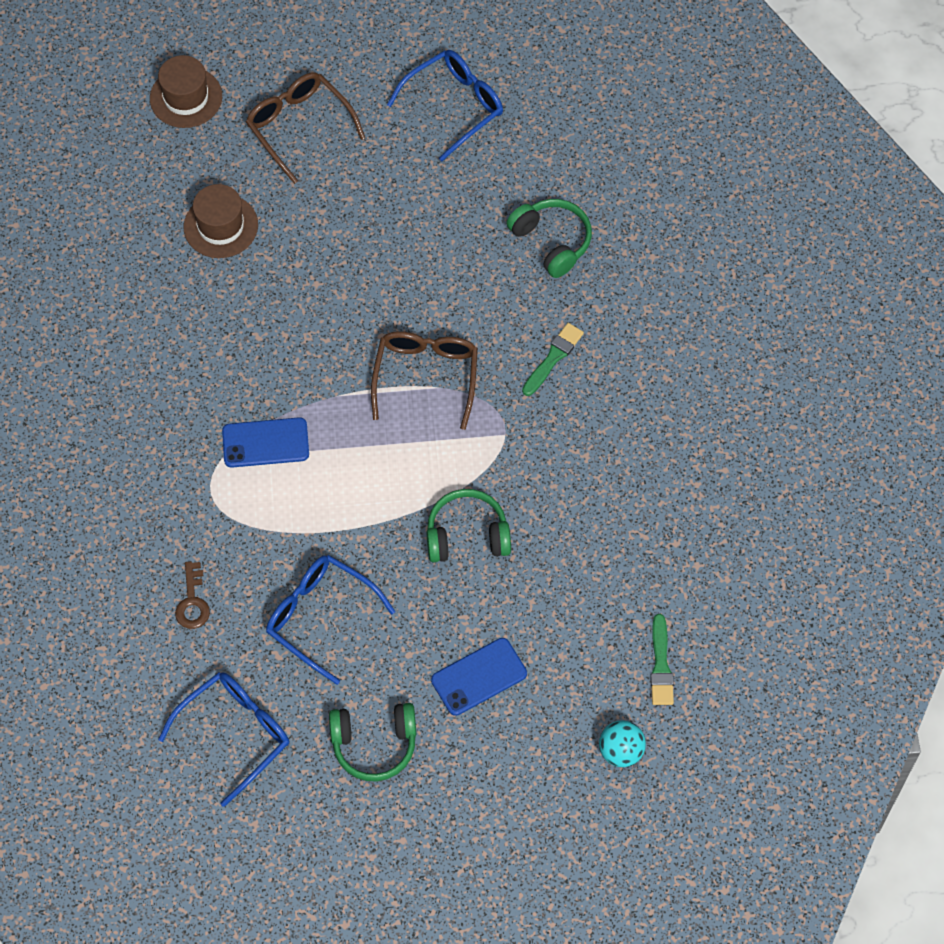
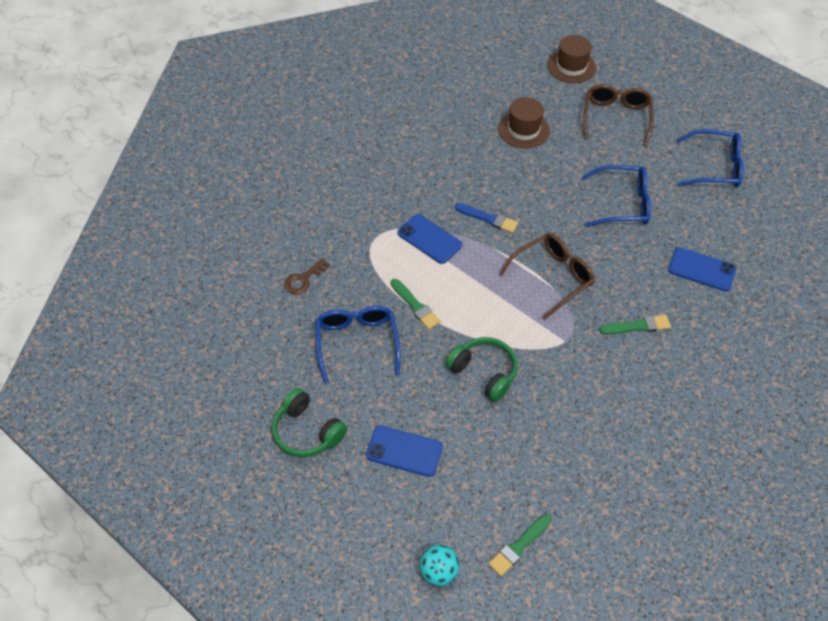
camera: 45 degrees right, 10 degrees down
blue glasses [158,672,290,807] -> blue glasses moved to [582,165,651,227]
green headphones [507,199,592,278] -> blue phone [668,247,736,291]
none -> green brush [390,279,441,329]
none -> blue brush [455,203,518,233]

